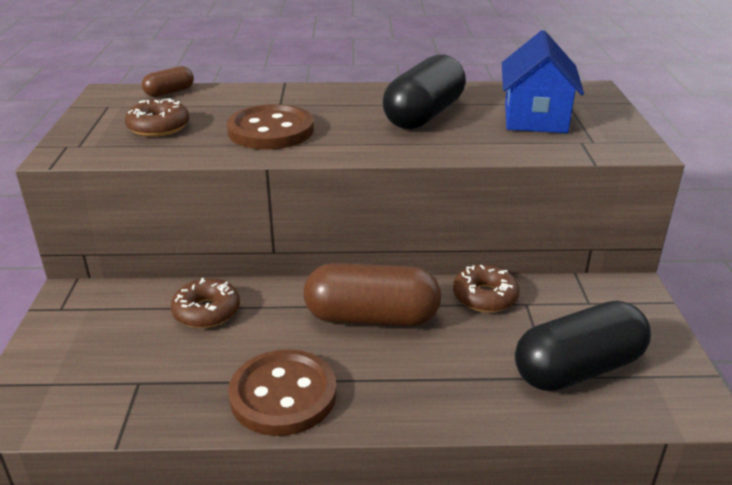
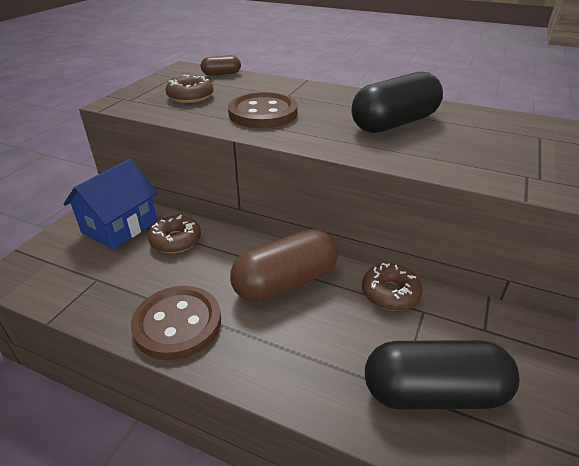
camera: 25 degrees right, 5 degrees up
brown capsule [304,263,441,326] -> brown capsule turned 60 degrees counterclockwise [230,229,338,302]
blue house [502,30,584,133] -> blue house moved to [64,159,158,250]

